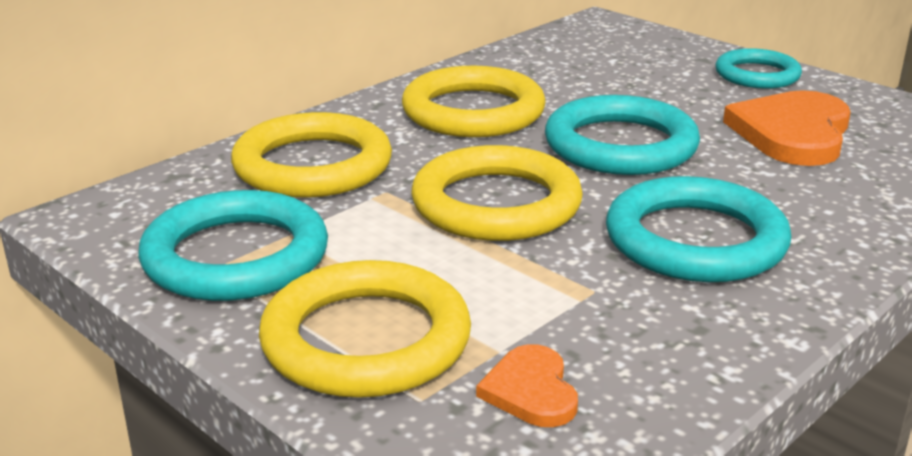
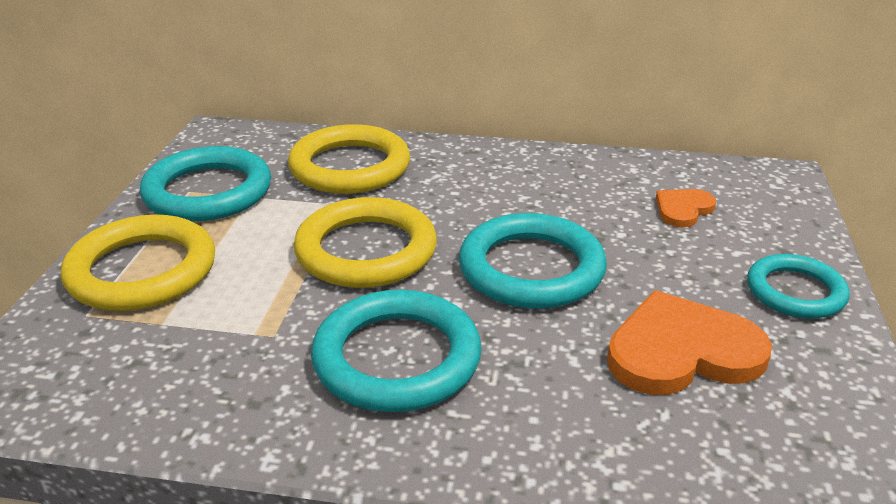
camera: 55 degrees right, 5 degrees up
yellow ring [402,66,546,137] -> none
orange heart [476,344,578,427] -> orange heart moved to [656,189,716,227]

